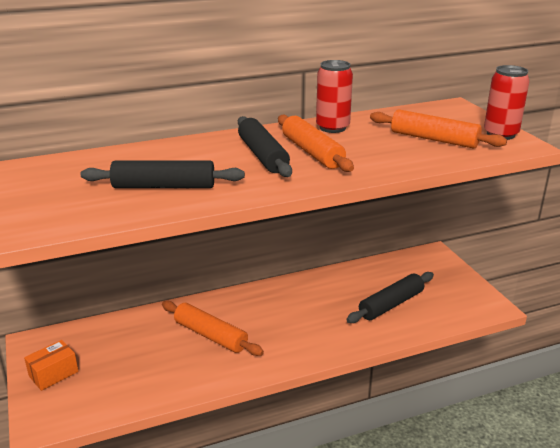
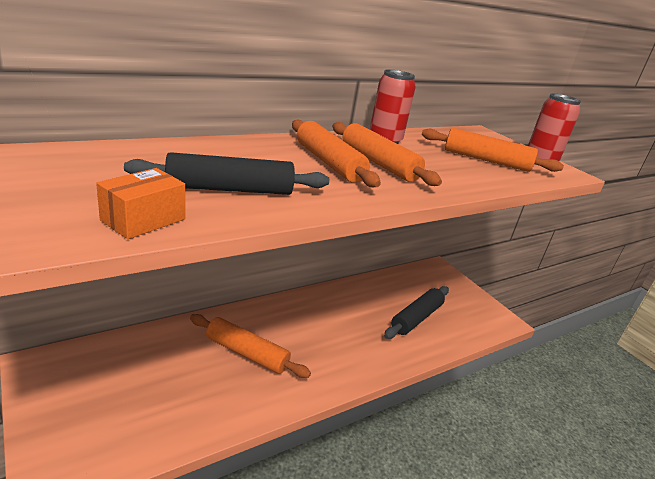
camera: 15 degrees left, 0 degrees up
orange box [24,340,79,391] -> orange box moved to [96,168,185,239]
black rolling pin [238,116,292,177] -> orange rolling pin [292,120,381,187]

